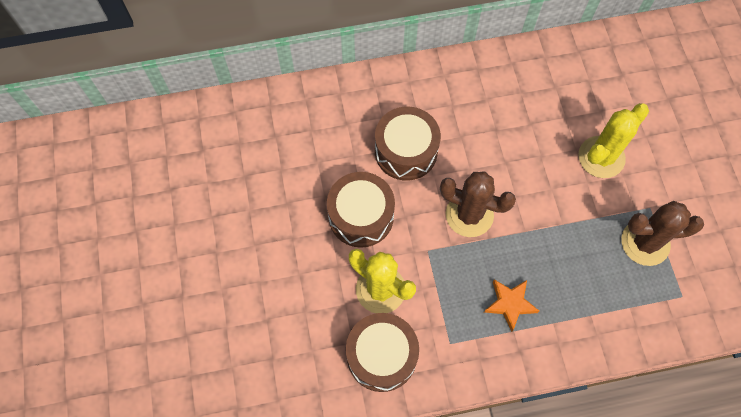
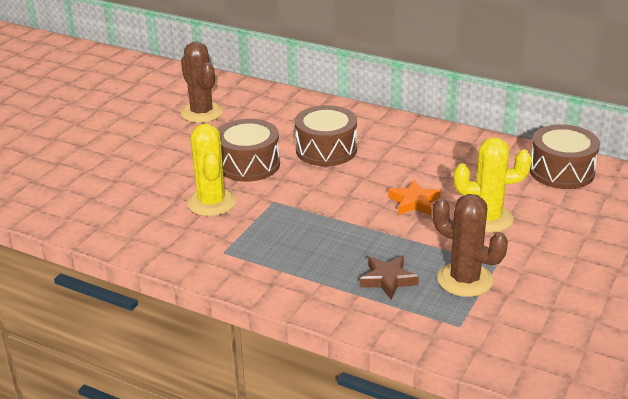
camera: 40 degrees right, 35 degrees down
brown drum [346,313,419,392] -> brown drum moved to [530,124,600,189]
brown cactus [440,171,516,237] -> brown cactus moved to [181,42,223,123]
orange star [484,279,539,332] -> orange star moved to [388,180,441,215]
none -> brown star [360,256,419,299]

